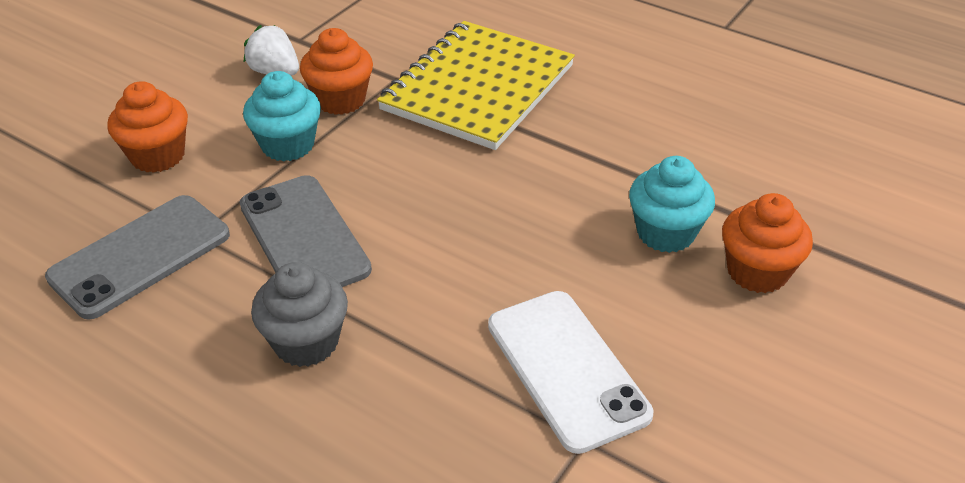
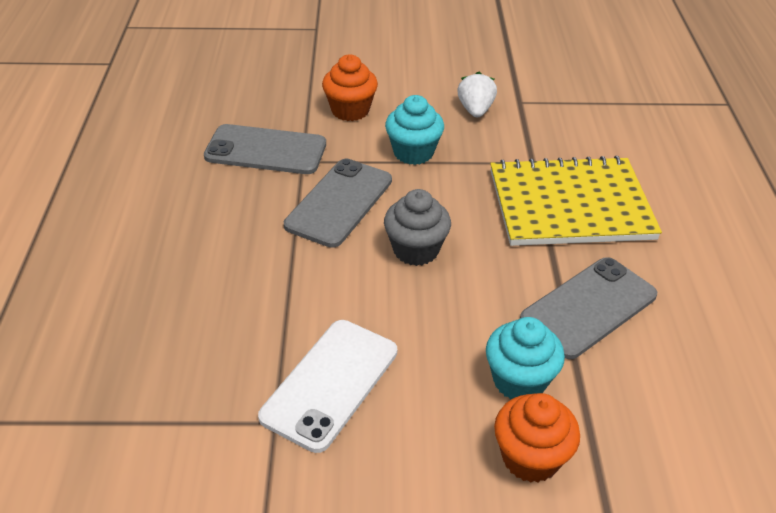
camera: 55 degrees right, 0 degrees up
grey cupcake [251,262,348,367] -> grey cupcake moved to [384,189,451,266]
orange cupcake [300,28,373,115] -> none
none -> grey phone [520,257,657,359]

